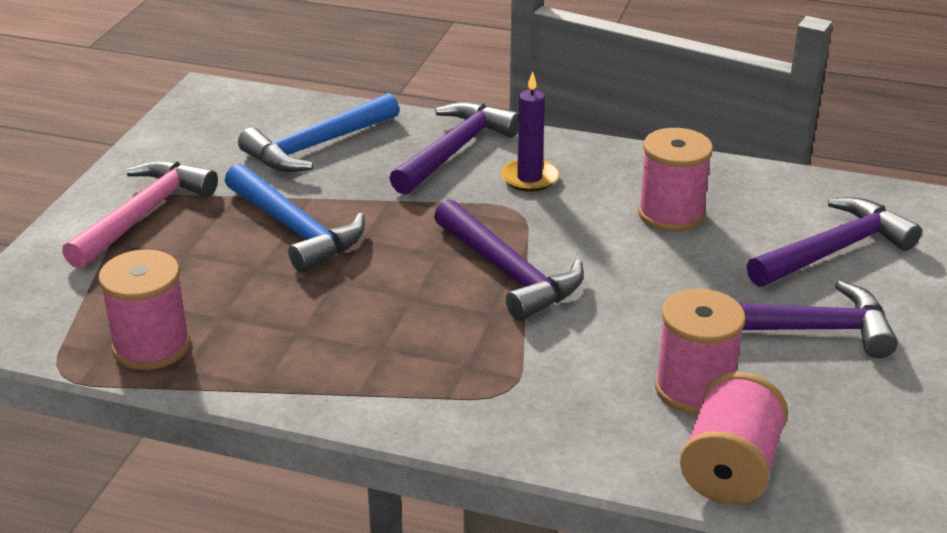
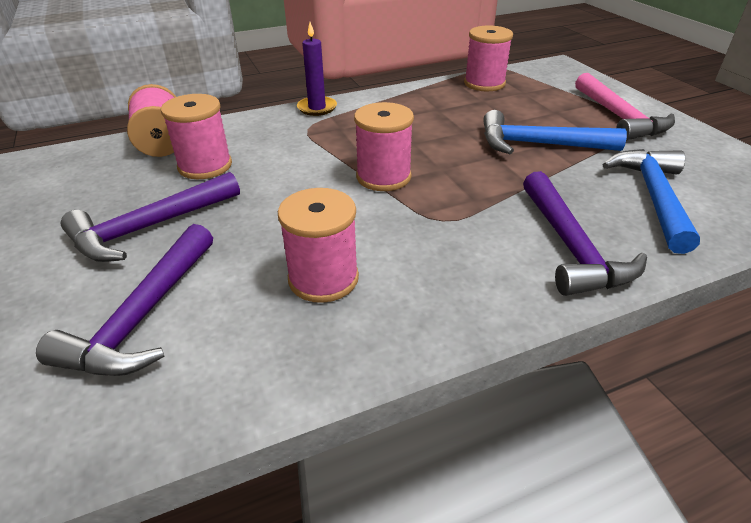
camera: 140 degrees right, 5 degrees up
purple hammer [434,199,584,321] -> pink spool [354,102,414,191]
purple candle [501,71,559,192] -> purple candle moved to [297,22,337,116]

